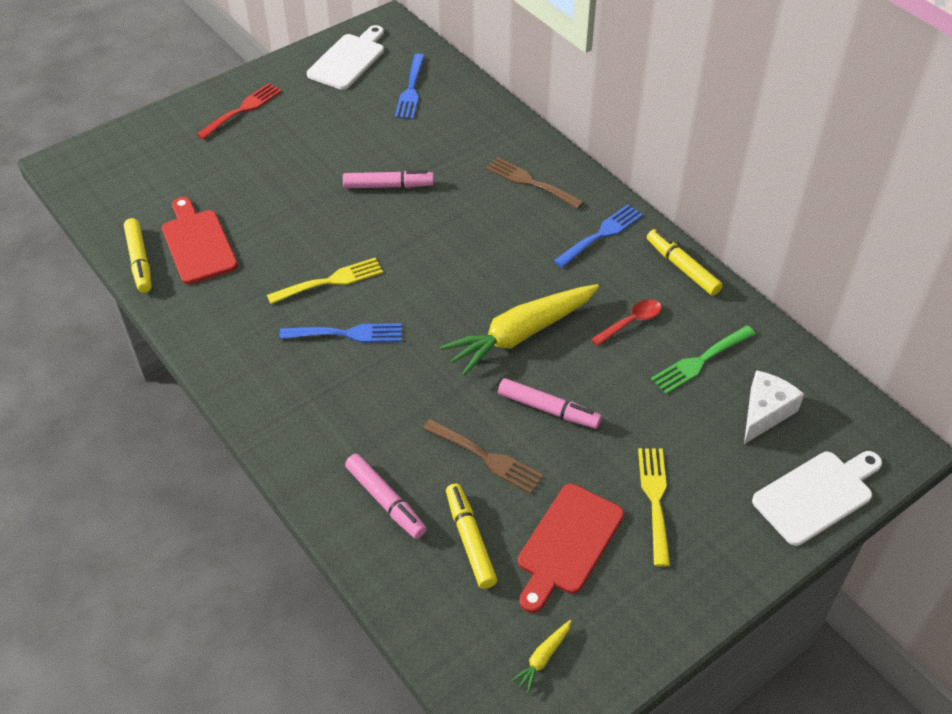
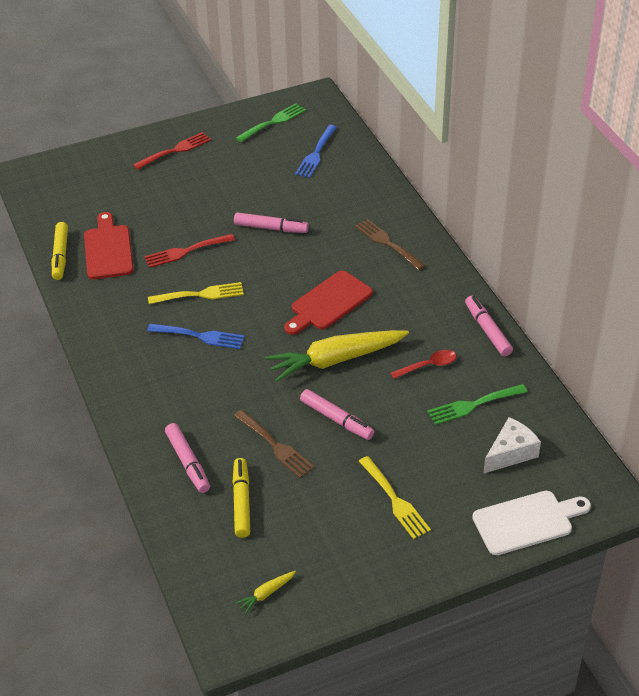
camera: 15 degrees right, 5 degrees down
white cutting board [307,25,384,90] -> green fork [236,103,306,142]
red cutting board [518,484,624,613] -> red cutting board moved to [284,271,373,335]
blue fork [554,204,643,268] -> none
yellow fork [638,448,670,566] -> yellow fork turned 135 degrees clockwise [359,456,431,539]
yellow marker [647,229,723,296] -> pink marker [465,296,513,357]
none -> red fork [144,234,235,268]

